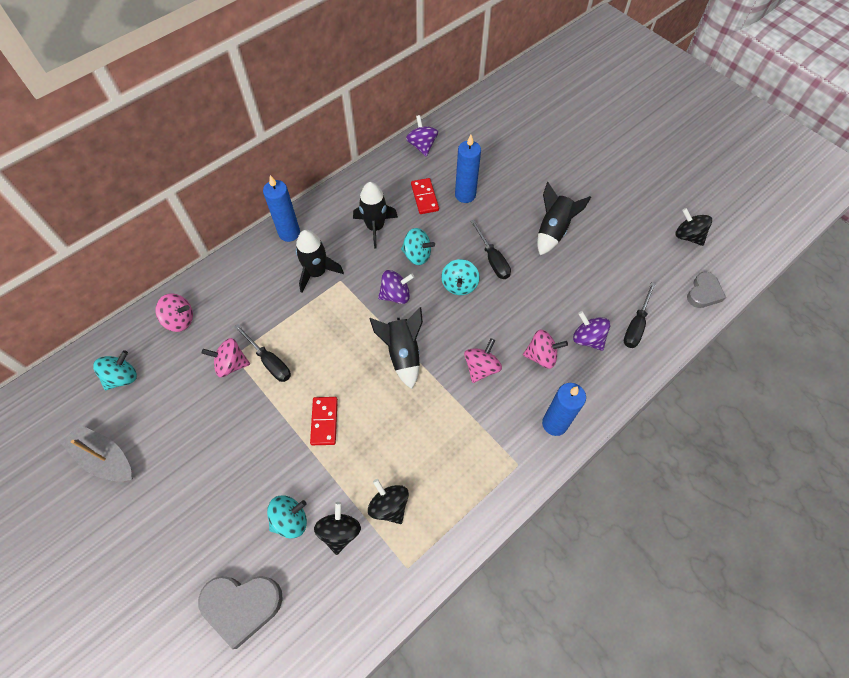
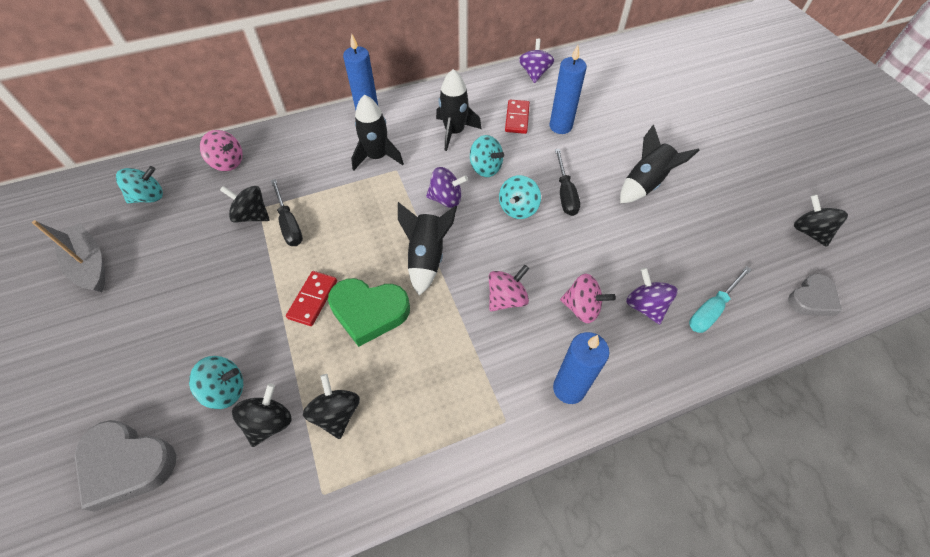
camera: 20 degrees right, 5 degrees down
pink spinning top [202,338,250,377] -> black spinning top [220,186,269,223]
black screwdriver [624,282,656,348] -> turquoise screwdriver [689,266,752,333]
none -> green heart [328,278,410,347]

